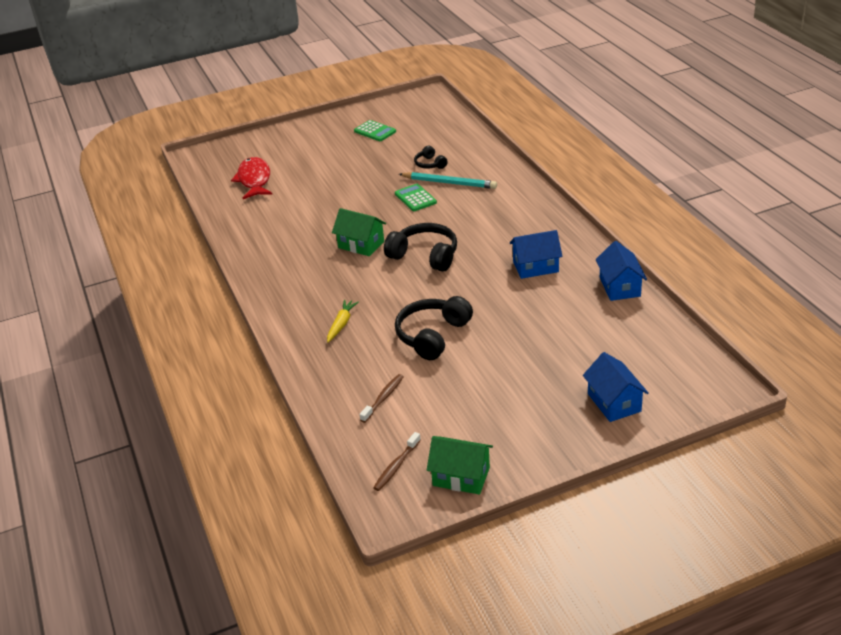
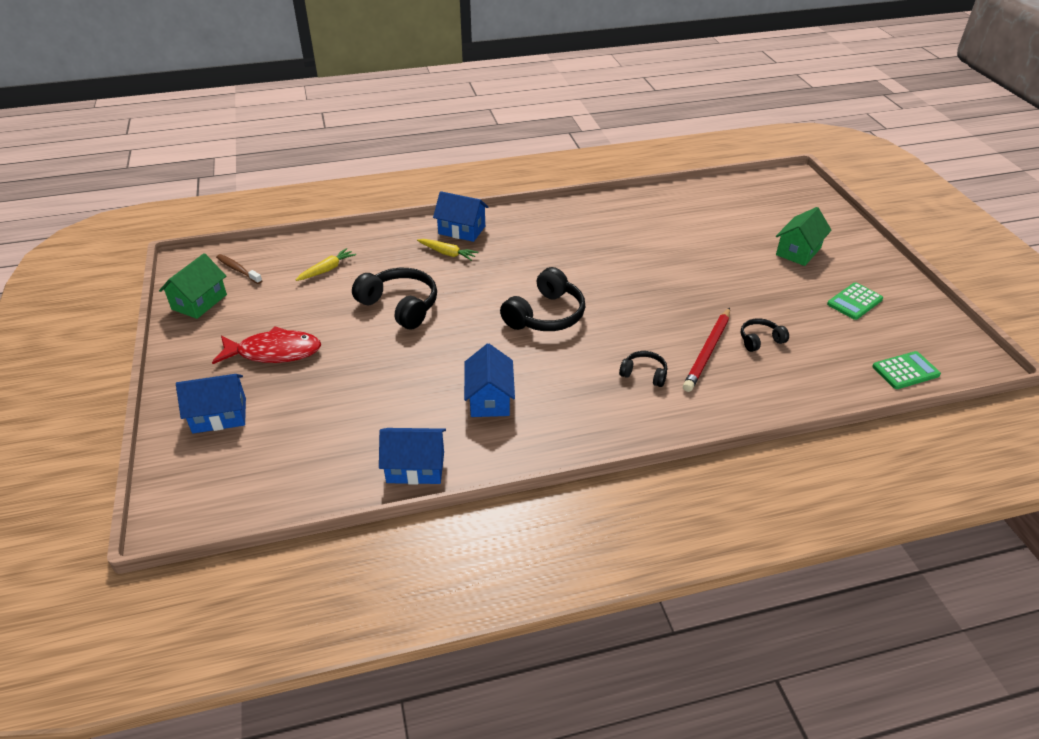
camera: 95 degrees right, 5 degrees up
red fish [231,157,273,199] -> red fish moved to [212,326,321,364]
green house [332,208,386,256] -> green house moved to [776,207,832,266]
brown toothbrush [359,374,404,423] -> yellow carrot [296,248,356,281]
green calculator [395,184,437,211] -> green calculator moved to [872,351,941,389]
turquoise pencil [399,172,497,189] -> red pencil [683,308,730,392]
none -> blue house [433,191,488,242]
none -> black headphones [619,351,667,387]

